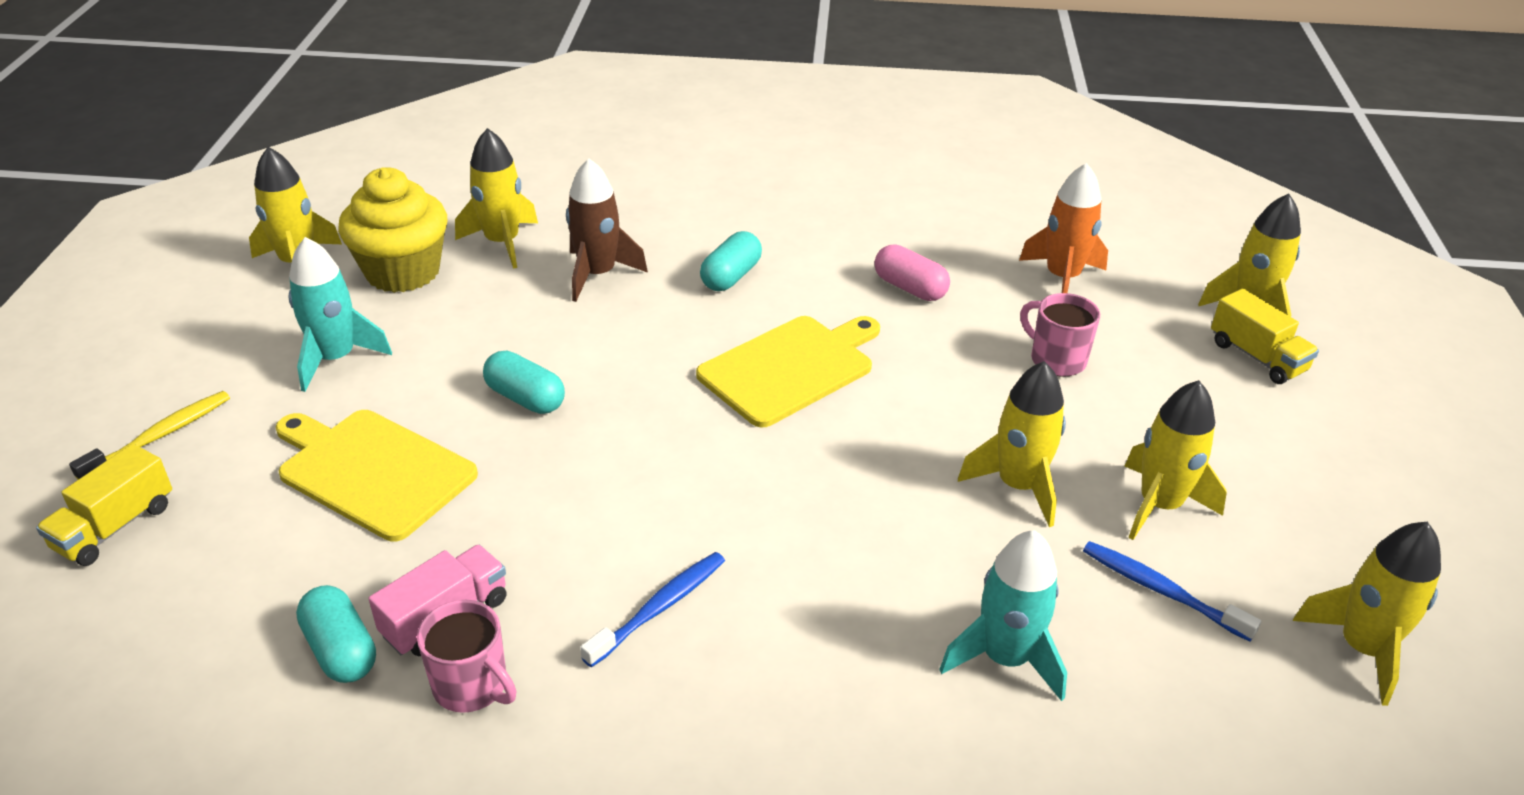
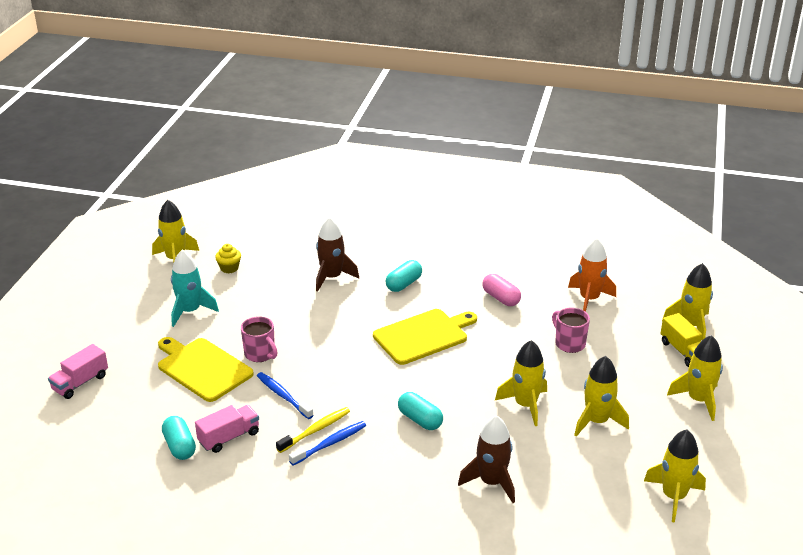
camera: 10 degrees right, 5 degrees down
yellow truck [36,444,172,566] -> pink truck [48,344,108,399]
yellow toothbrush [69,391,230,480] -> yellow toothbrush moved to [276,407,350,453]
yellow cupcake [338,167,447,293] -> yellow cupcake [215,244,241,273], size x0.46
pink mug [417,600,516,713] -> pink mug moved to [241,316,278,362]
yellow rocket [455,128,538,269] -> yellow rocket moved to [667,335,723,421]
turquoise capsule [483,351,565,414] -> turquoise capsule moved to [398,392,443,430]
turquoise rocket [939,530,1067,701] -> brown rocket [458,415,515,503]
blue toothbrush [1083,541,1261,642] -> blue toothbrush moved to [257,372,314,419]

